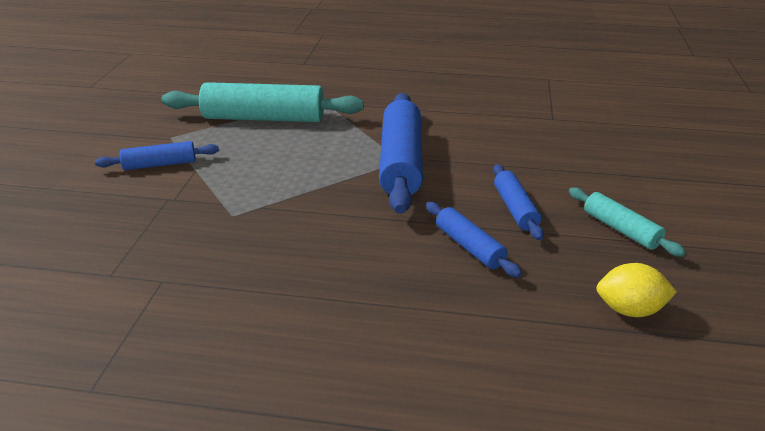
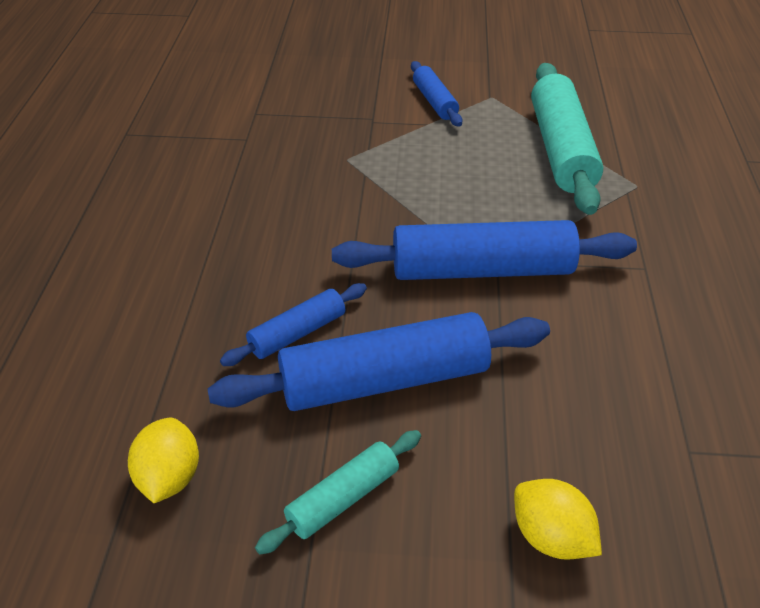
camera: 85 degrees right, 10 degrees up
blue rolling pin [493,164,544,241] -> blue rolling pin [208,312,550,411], size x1.90
none -> yellow lemon [514,479,602,560]

